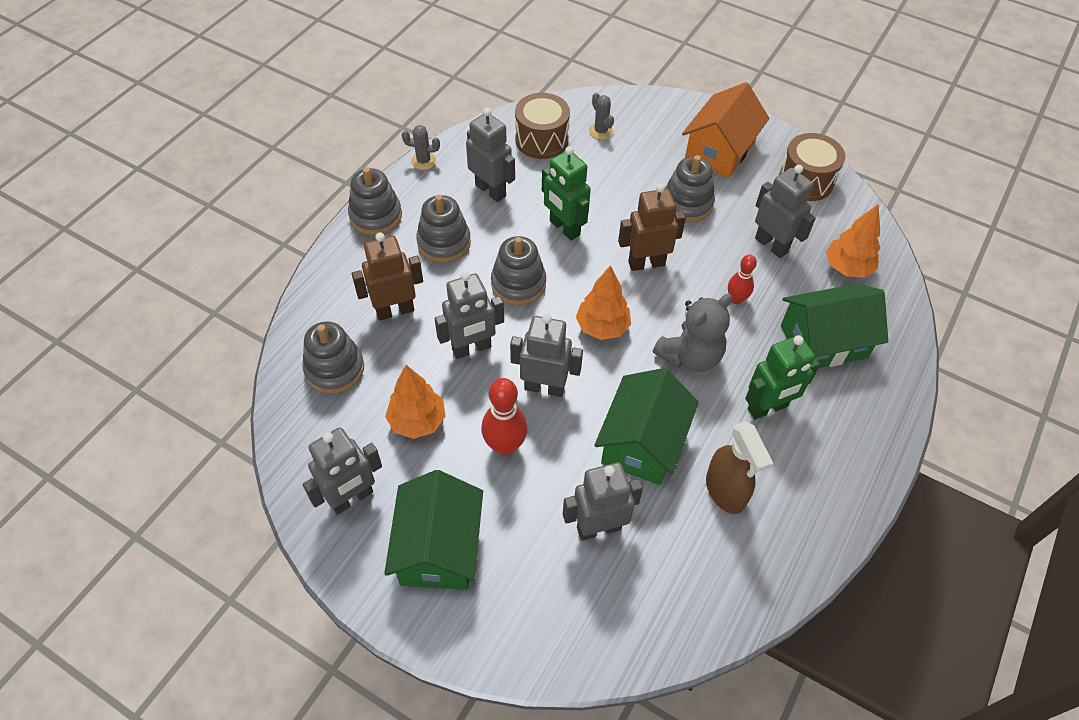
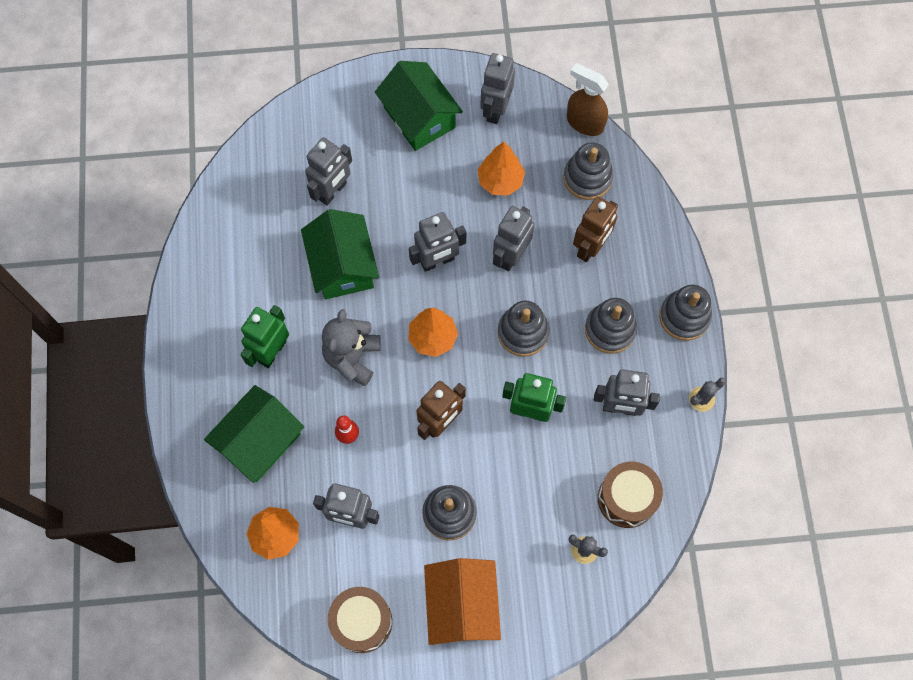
camera: 145 degrees right, 15 degrees up
red bowling pin [481,378,528,456] -> none
brown spray bottle [706,421,773,514] -> brown spray bottle moved to [567,63,609,136]

